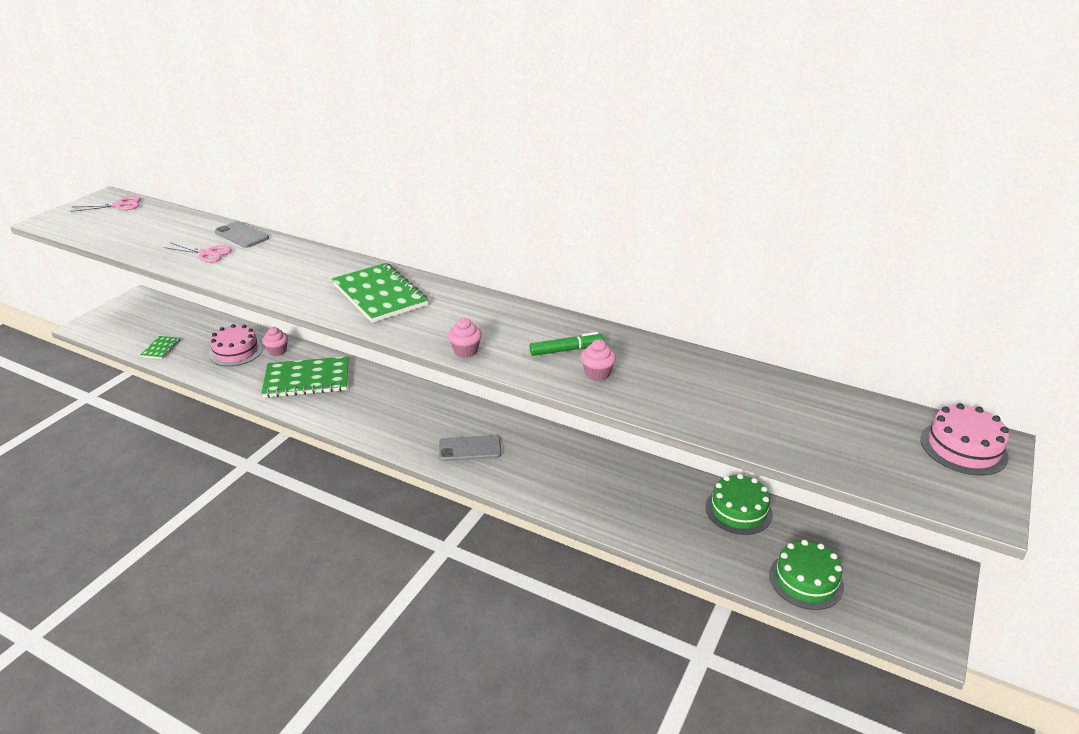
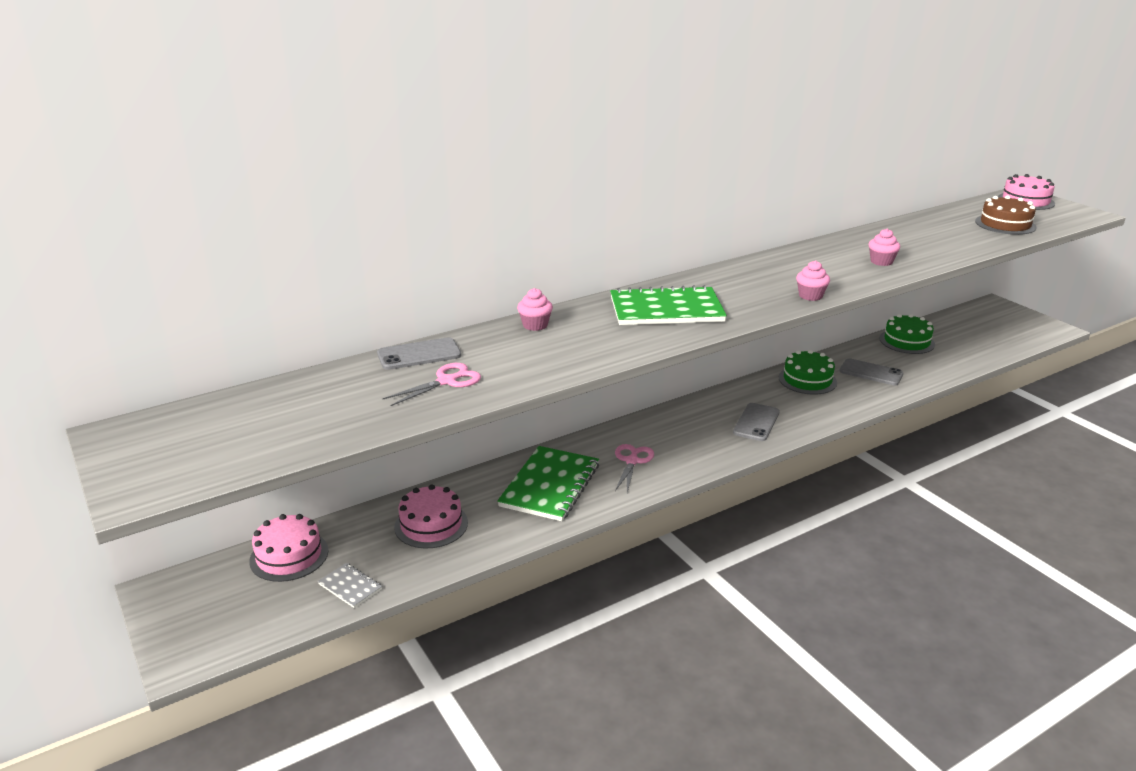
camera: 60 degrees left, 5 degrees down
pink scissors [71,196,141,212] -> pink scissors moved to [615,444,654,493]
green notebook [141,336,181,359] -> grey notebook [318,563,382,608]
pink cupcake [262,327,288,356] -> pink cupcake moved to [517,288,553,331]
green marker [529,332,604,356] -> none
green cake [769,540,844,610] -> green cake moved to [779,350,837,395]
none -> pink cake [249,514,328,582]
none -> grey phone [839,358,903,386]
none -> brown cake [975,195,1037,235]

